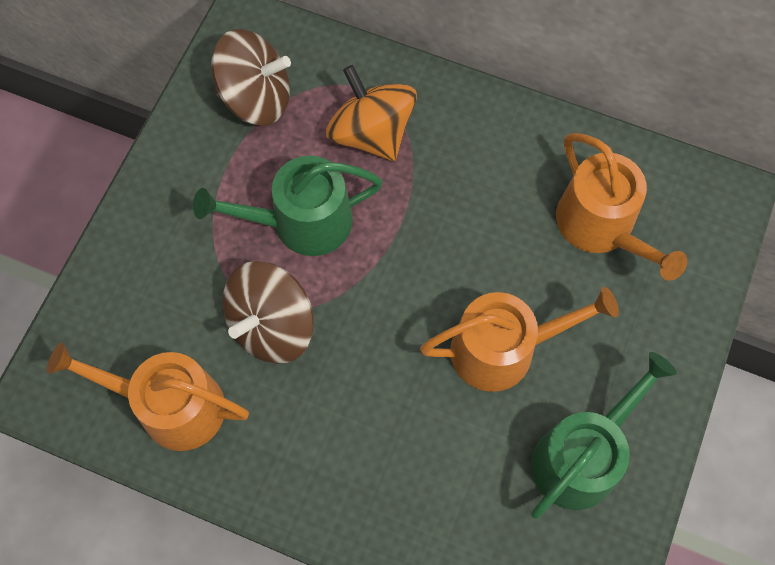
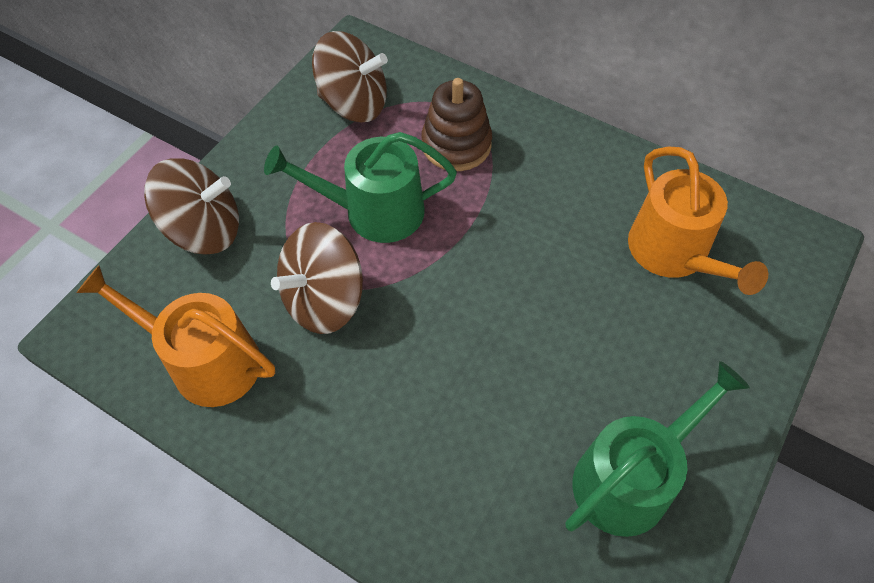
camera: 10 degrees right, 10 degrees down
orange spinning top [326,65,417,161] -> brown stacking toy [421,78,492,171]
orange watering can [420,287,619,392] -> none
none -> brown spinning top [144,158,239,254]

